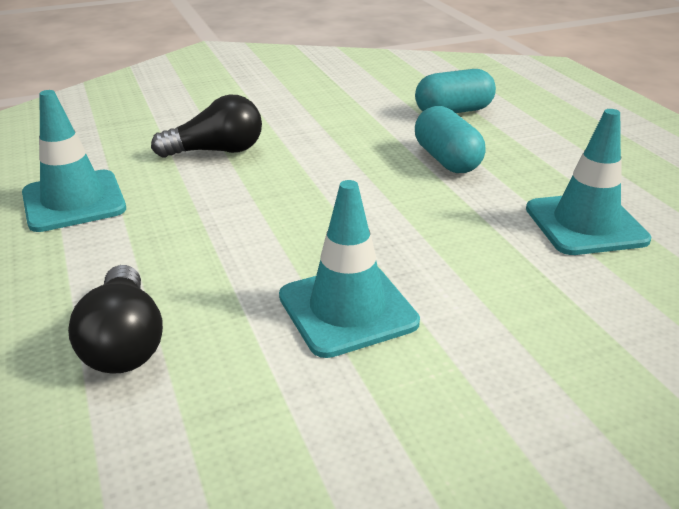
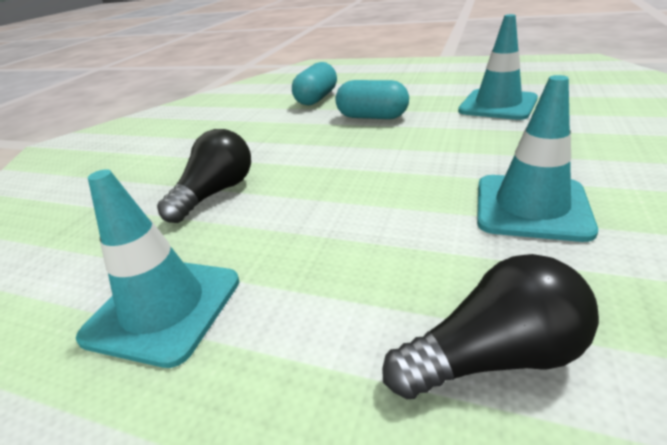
camera: 45 degrees left, 0 degrees up
black light bulb [68,265,163,374] -> black light bulb turned 45 degrees counterclockwise [382,254,599,399]

